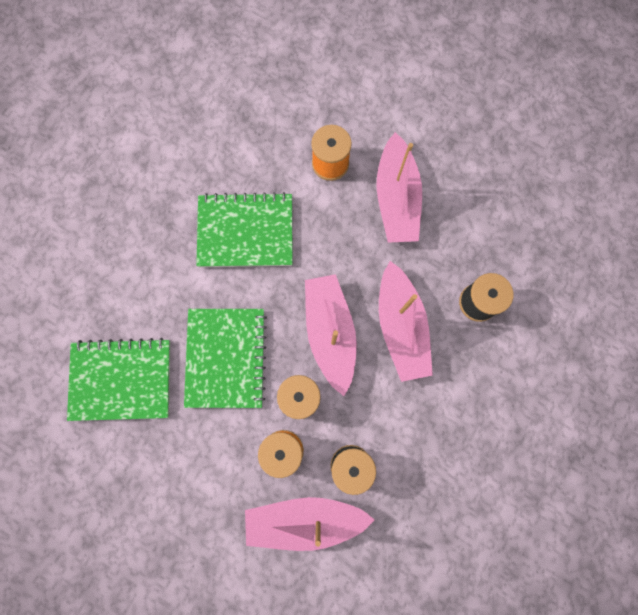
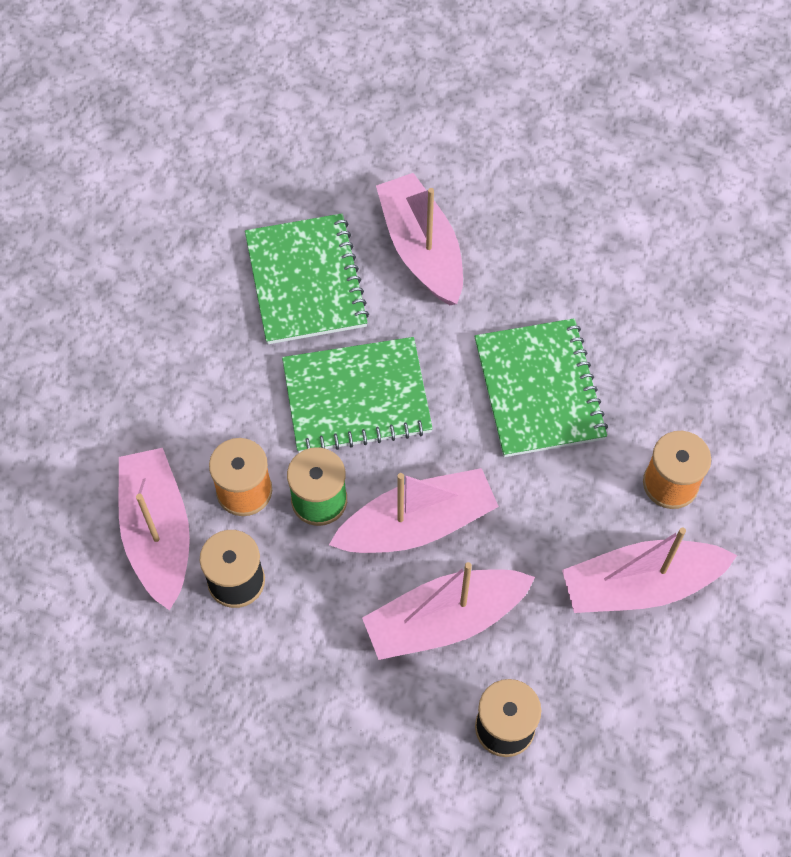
camera: 80 degrees right, 15 degrees down
none -> pink boat [376,173,463,305]

